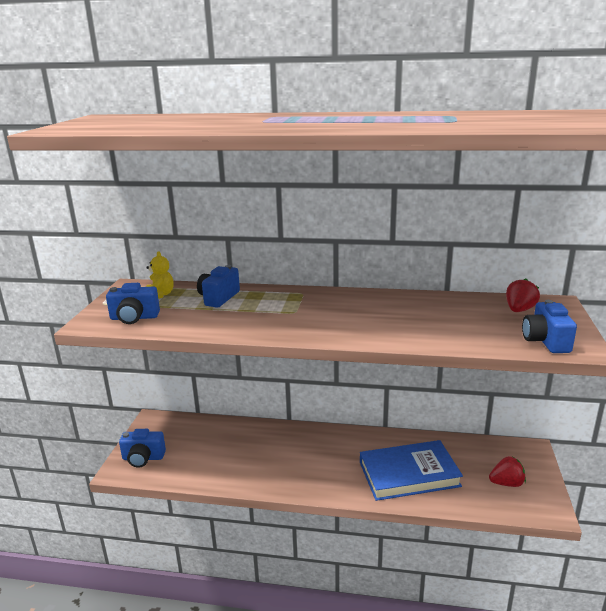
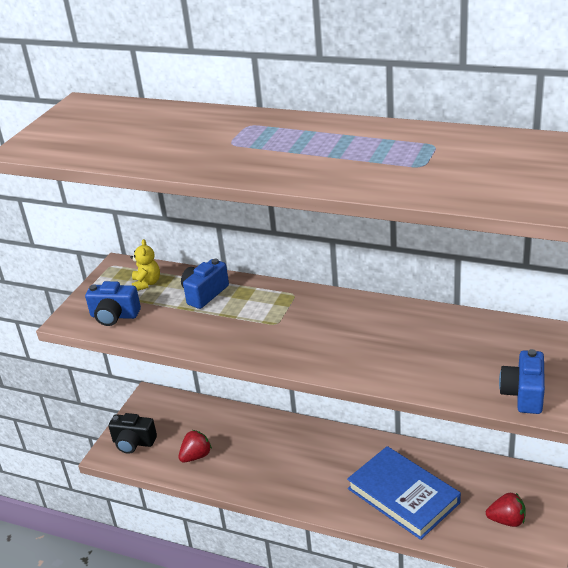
camera: 15 degrees right, 10 degrees up
blue camera [119,429,166,468] -> black camera [109,413,157,454]
blue book [360,440,463,501] -> blue book turned 45 degrees clockwise [347,446,461,540]
red strawberry [506,278,540,312] -> red strawberry moved to [179,430,212,463]

